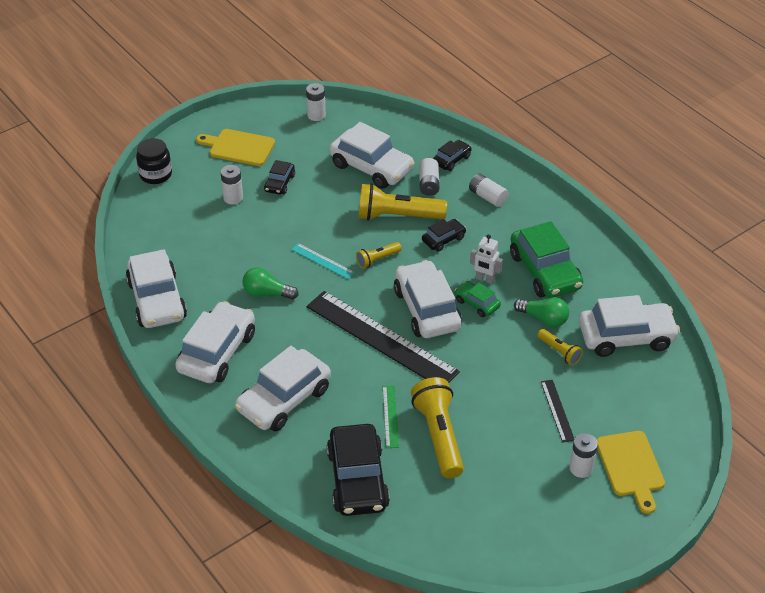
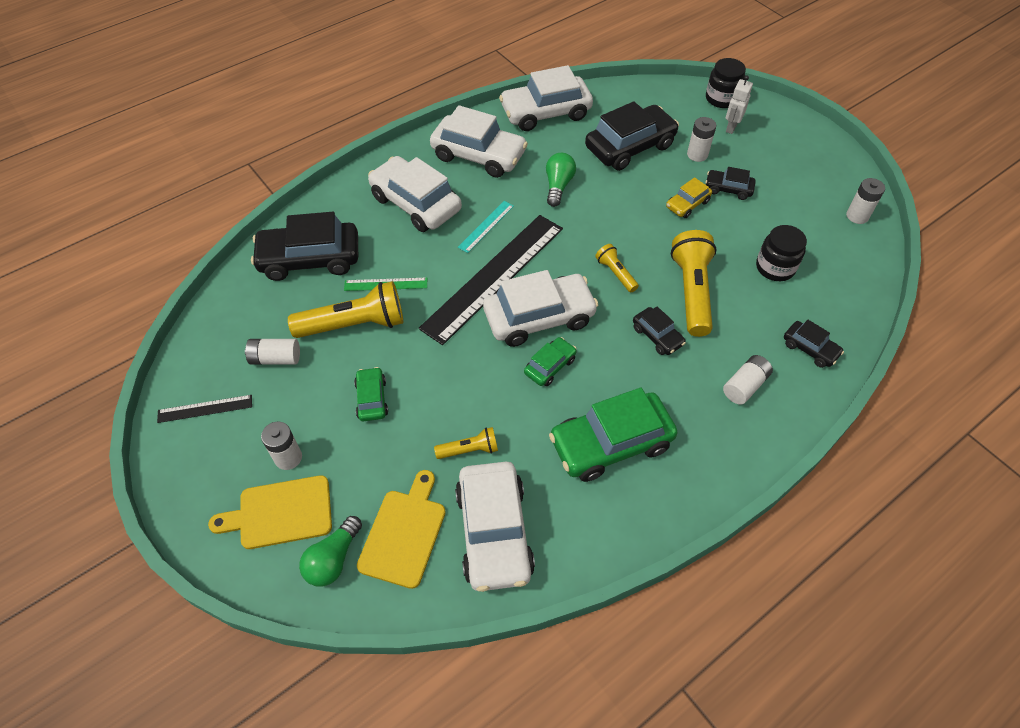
camera: 90 degrees right, 10 degrees up
yellow cutting board [196,129,275,166] -> yellow cutting board moved to [357,470,446,589]
turquoise ruler [291,243,355,279] -> turquoise ruler moved to [458,201,514,253]
white car [329,122,415,189] -> black jar [756,225,807,281]
white battery [419,158,439,196] -> white battery moved to [245,339,300,365]
white robot [470,234,503,284] -> white robot moved to [726,75,753,134]
green light bulb [514,297,569,327] -> green light bulb moved to [299,516,362,587]
yellow flashlight [537,329,583,365] -> yellow flashlight turned 150 degrees counterclockwise [434,427,498,459]
black ruler [541,380,574,442] -> black ruler moved to [157,395,252,423]
none -> green car [354,367,388,421]
none -> black car [585,101,679,171]
none -> yellow car [666,177,712,218]

